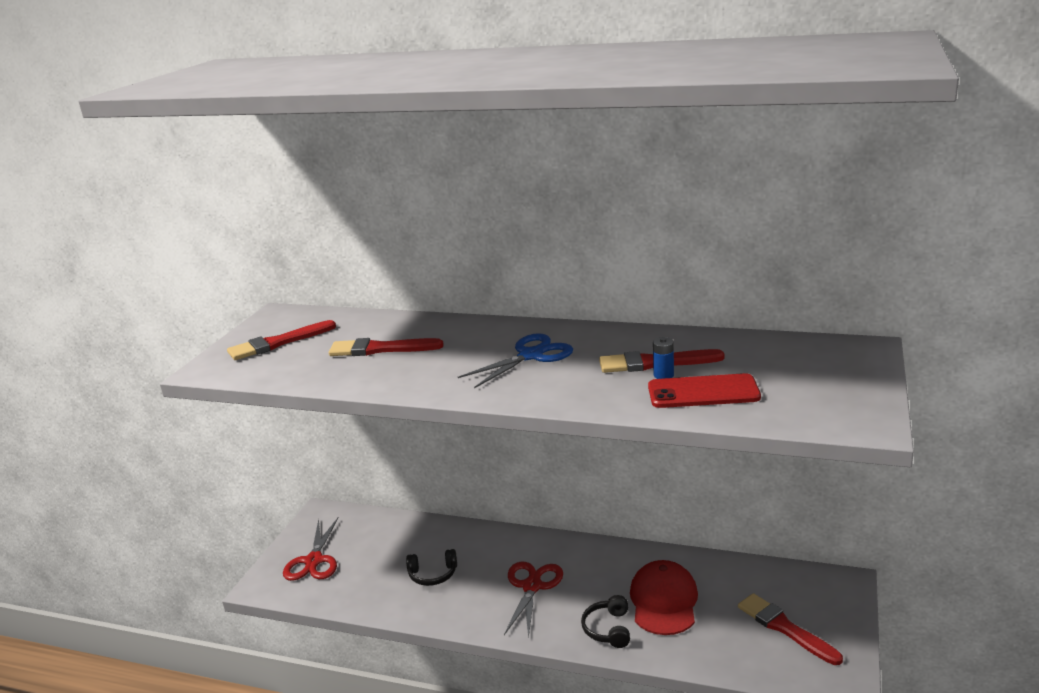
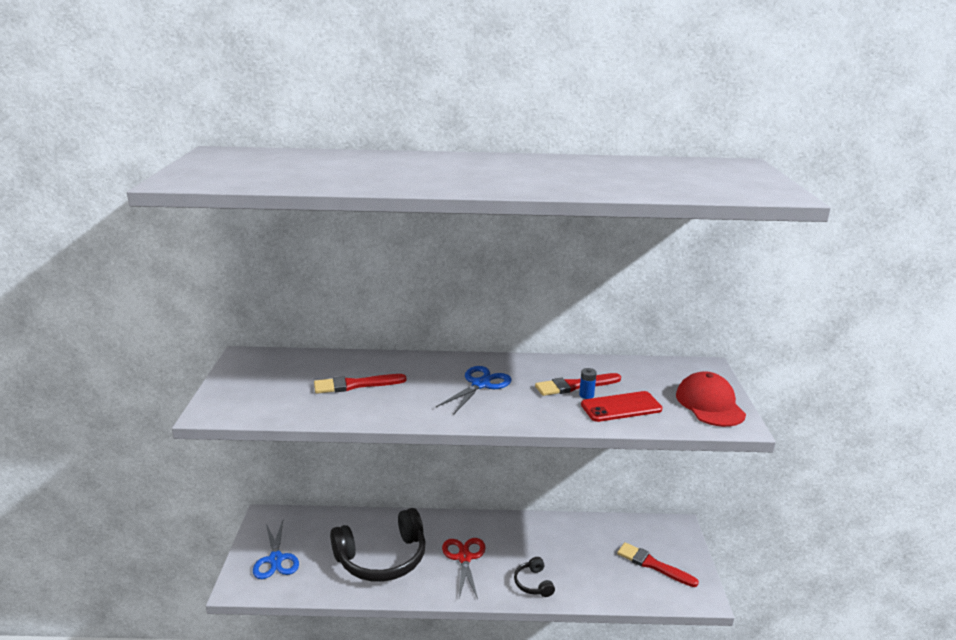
camera: 20 degrees left, 0 degrees up
red brush [227,320,336,360] -> none
red scissors [283,517,339,581] -> blue scissors [253,520,299,579]
black headphones [406,549,457,586] -> black headphones [330,508,426,582], size x2.25
red cap [630,560,698,635] -> red cap moved to [676,371,746,427]

